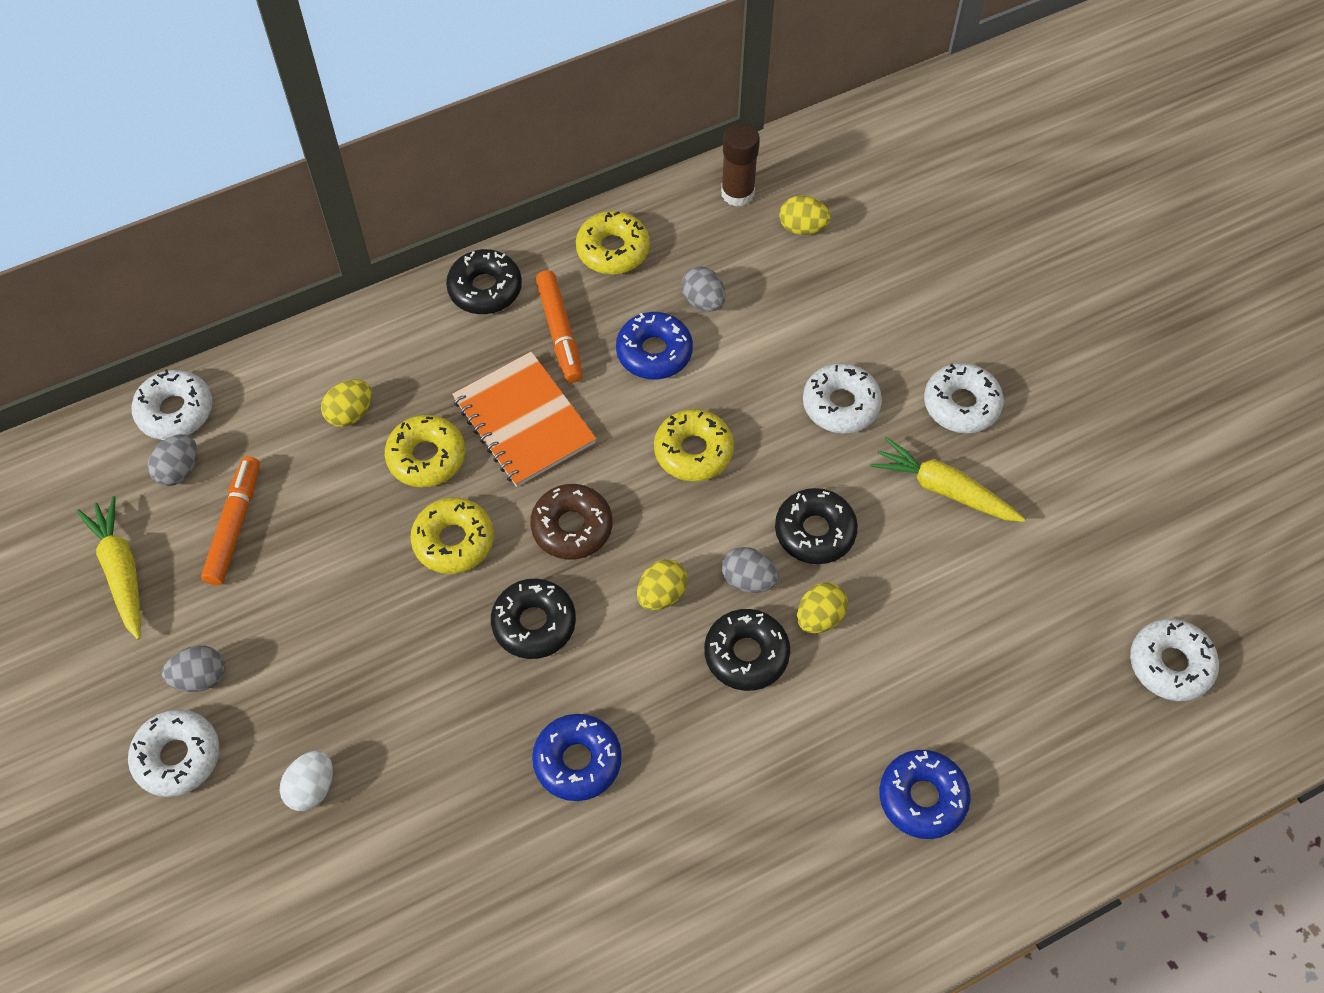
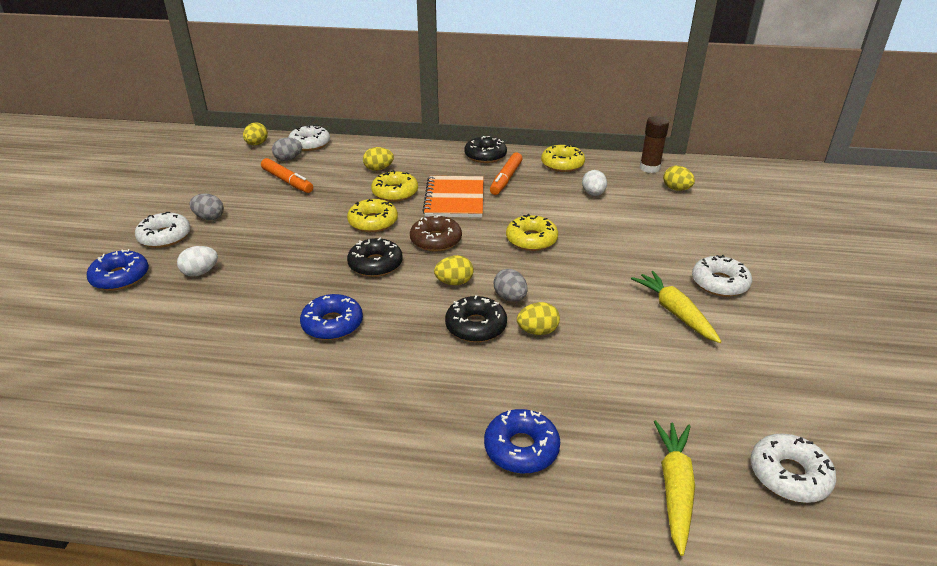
camera: 35 degrees right, 25 degrees down
yellow carrot [77,496,141,640] -> yellow carrot moved to [654,420,695,556]
orange marker [201,456,260,585] -> orange marker turned 90 degrees clockwise [261,158,313,193]
blue donut [616,312,693,380] -> blue donut moved to [87,249,149,291]
grey egg [681,266,726,312] -> white egg [582,170,607,196]
black donut [775,488,858,564] -> none
white donut [803,363,882,433] -> none
none -> yellow egg [243,123,268,145]

